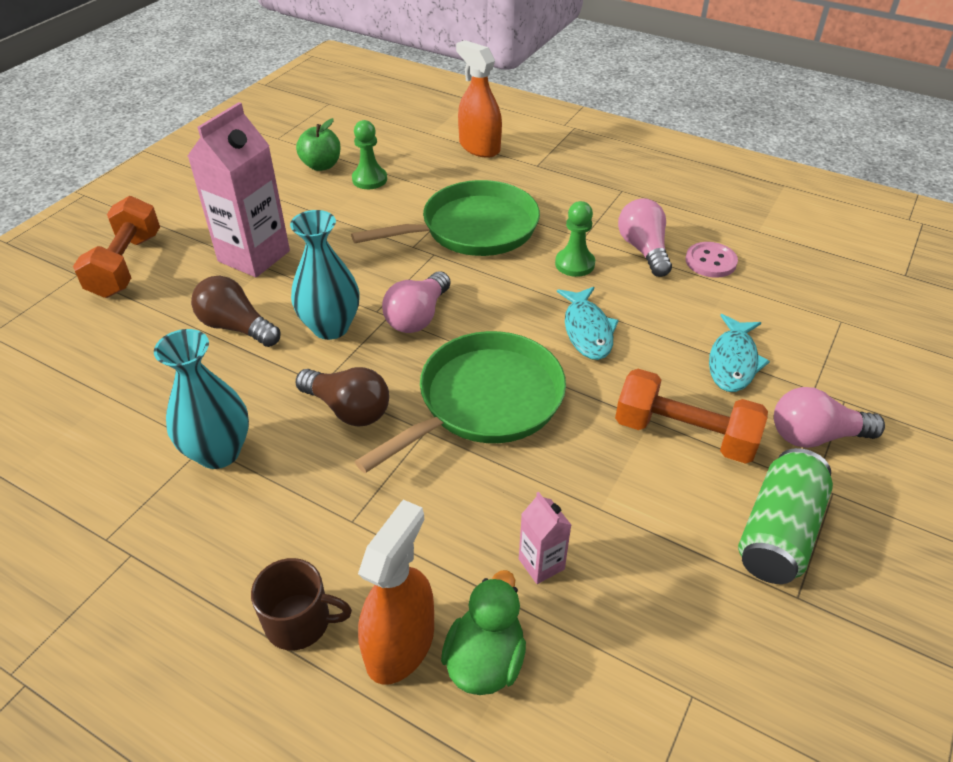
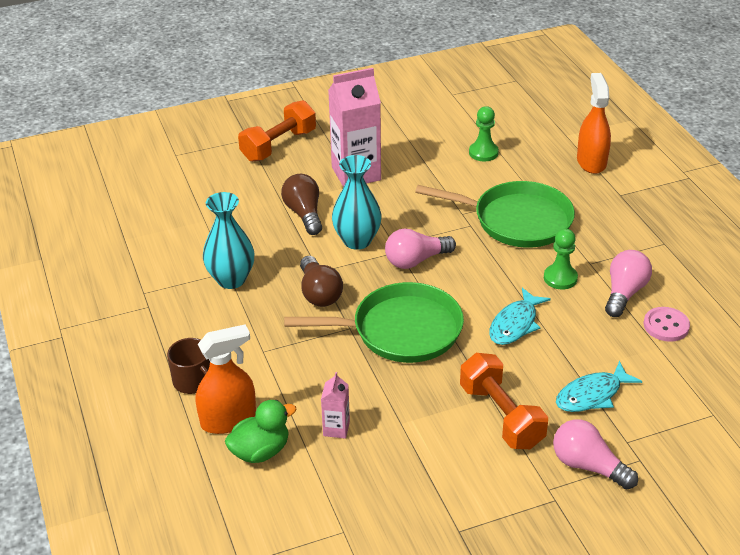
camera: 40 degrees right, 5 degrees down
green apple [296,118,341,171] -> none
green can [738,448,833,584] -> none

